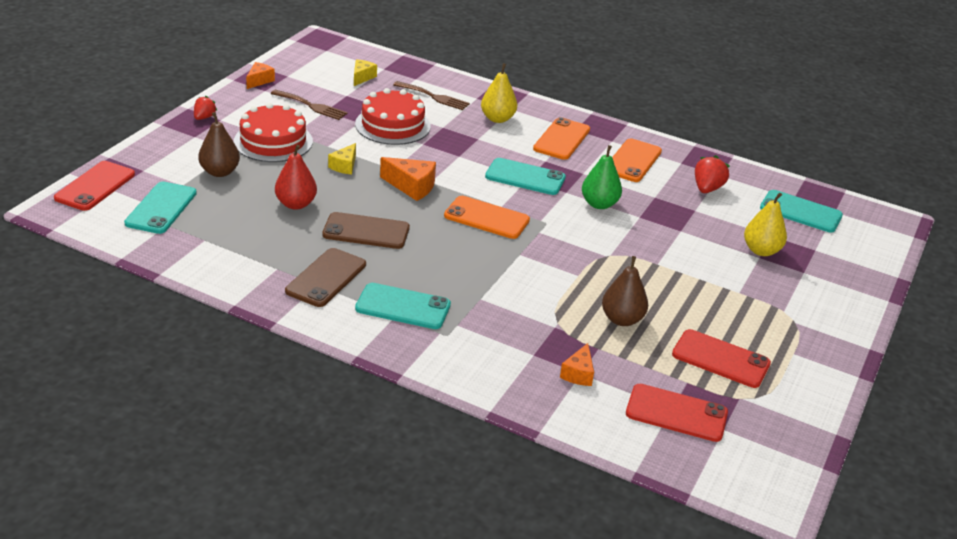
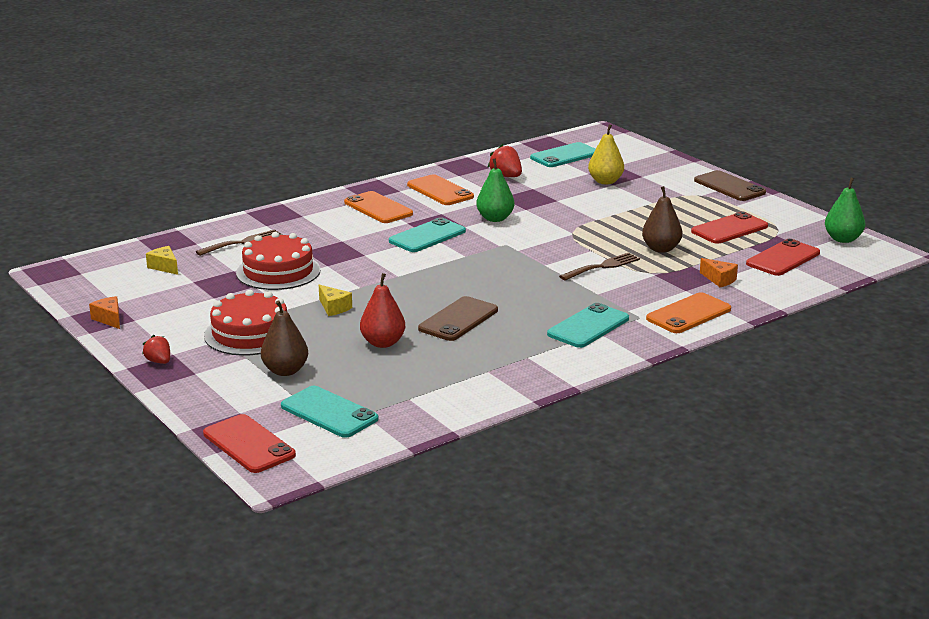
camera: 60 degrees left, 10 degrees down
brown fork [271,90,348,120] -> brown fork moved to [559,252,640,281]
brown phone [285,248,366,307] -> brown phone moved to [694,170,766,201]
orange cheese [380,157,436,201] -> none
orange phone [444,196,530,239] -> orange phone moved to [646,292,731,333]
yellow pear [481,63,517,123] -> none
none -> green pear [825,178,865,243]

